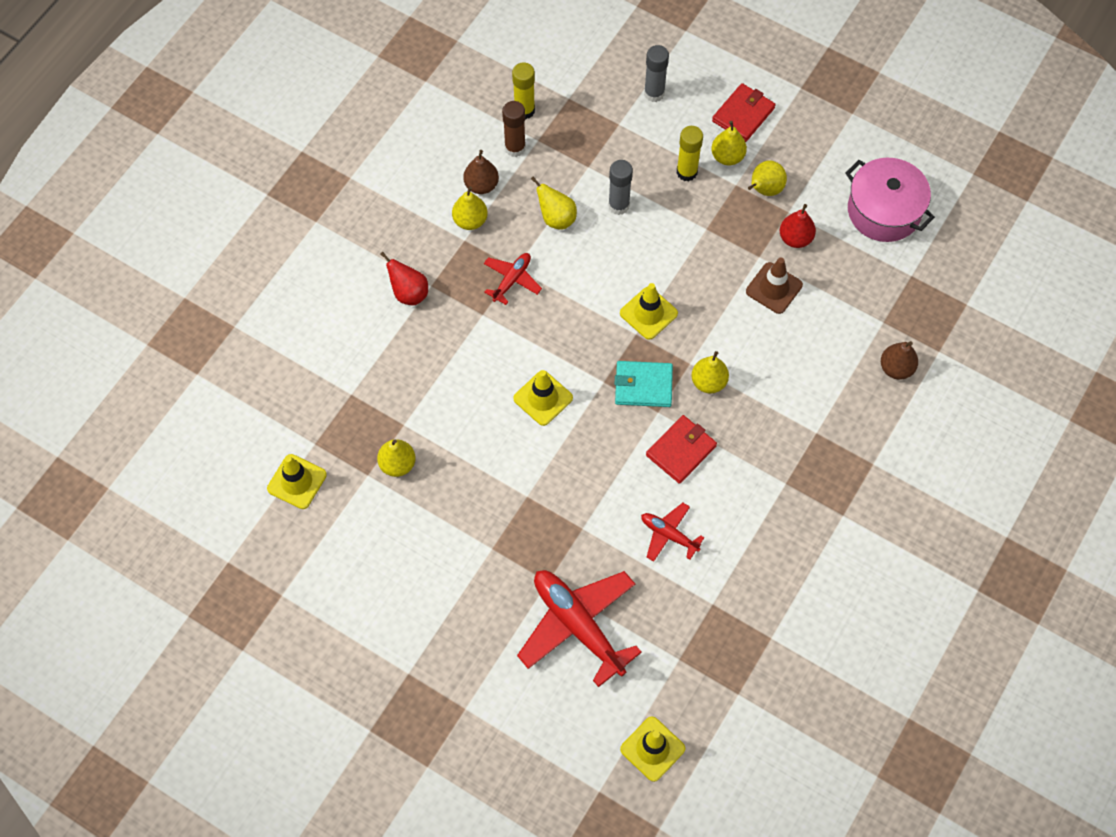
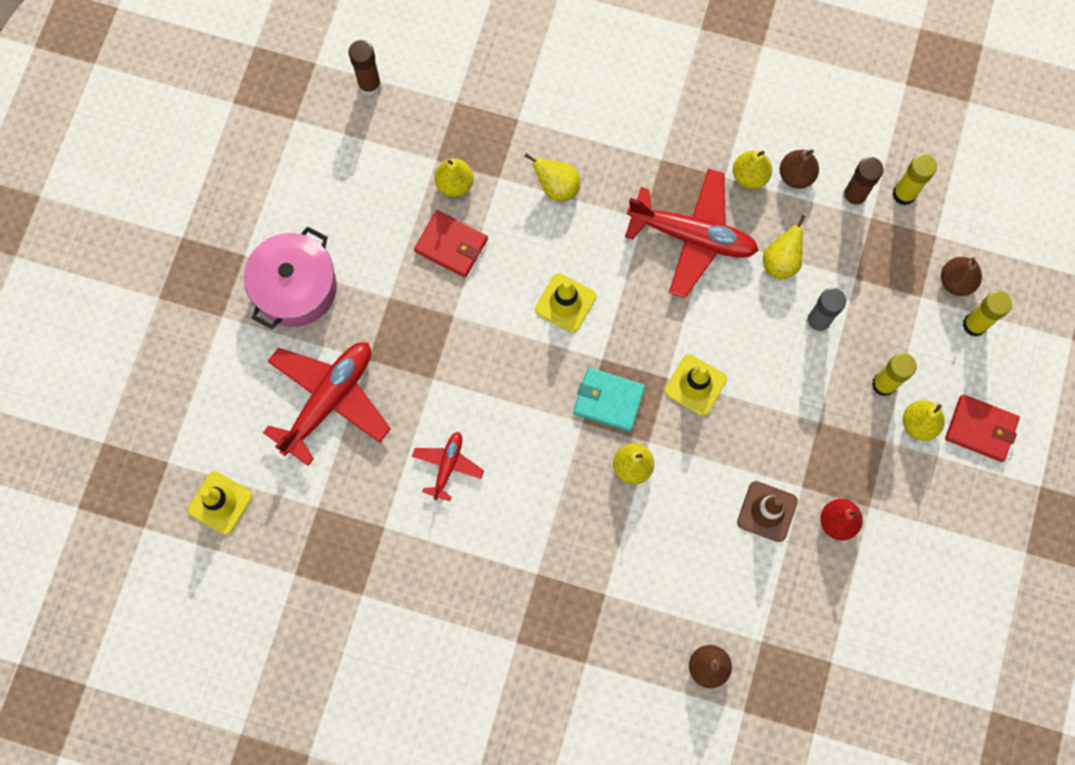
camera: 75 degrees right, 10 degrees up
yellow traffic cone [267,454,327,509] -> none
red pear [380,252,428,305] -> none
red plane [484,253,542,305] -> red plane [625,168,759,298], size x1.95
turquoise wallet [614,361,673,407] -> turquoise wallet turned 60 degrees counterclockwise [573,367,645,432]
grey glue stick [644,45,669,102] -> yellow glue stick [963,291,1012,337]
red wallet [646,415,717,484] -> red wallet moved to [414,210,488,277]
yellow pear [748,160,787,196] -> yellow pear moved to [524,153,580,201]
pink pot [845,158,935,242] -> pink pot moved to [244,227,337,329]
none -> brown glue stick [349,40,381,96]
none -> brown pear [941,257,982,296]

